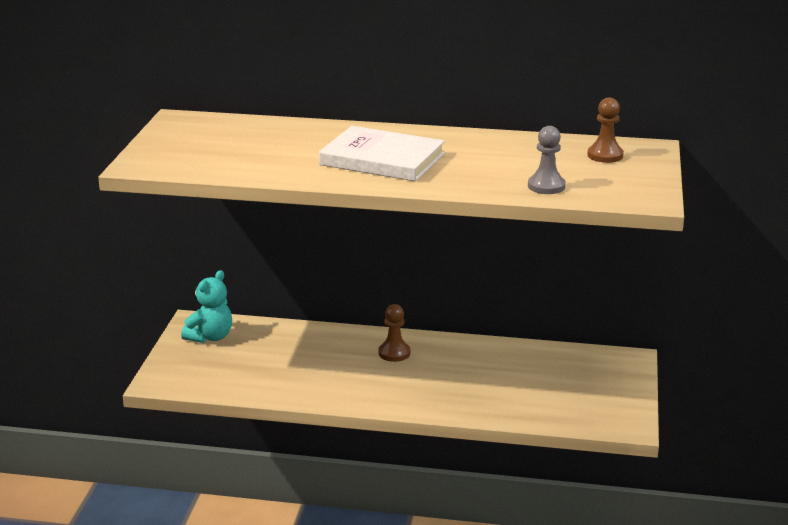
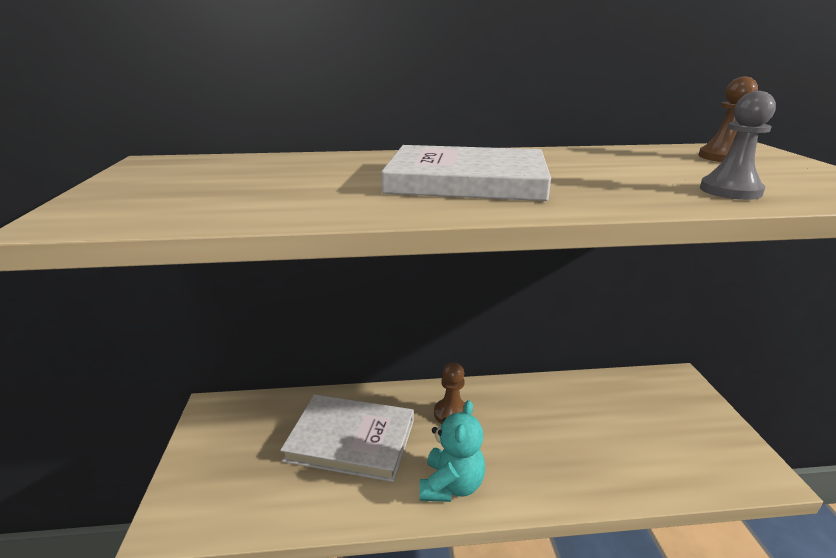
camera: 15 degrees left, 0 degrees up
turquoise teddy bear [181,270,232,343] -> turquoise teddy bear moved to [420,400,485,502]
none -> white book [280,394,414,482]

